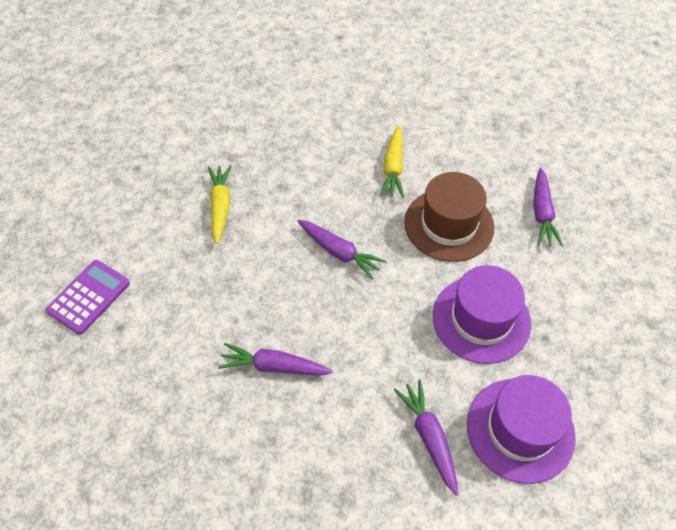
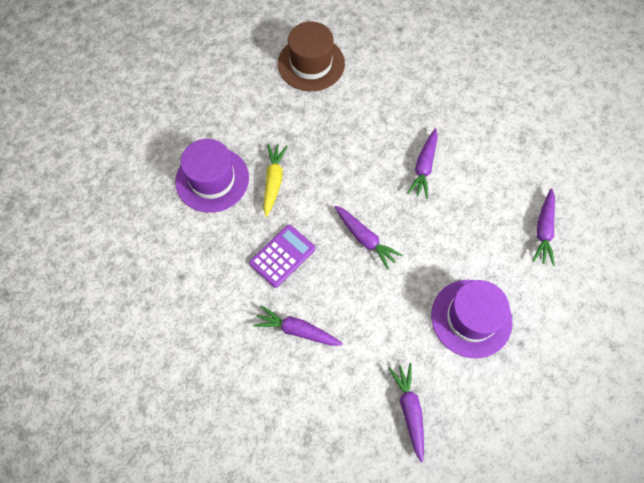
camera: 10 degrees right, 10 degrees up
purple calculator [46,260,130,335] -> purple calculator moved to [249,225,315,288]
yellow carrot [380,125,404,198] -> purple carrot [407,128,438,199]
brown hat [404,172,494,262] -> brown hat moved to [278,22,345,91]
purple hat [467,375,576,484] -> purple hat moved to [175,139,249,213]

